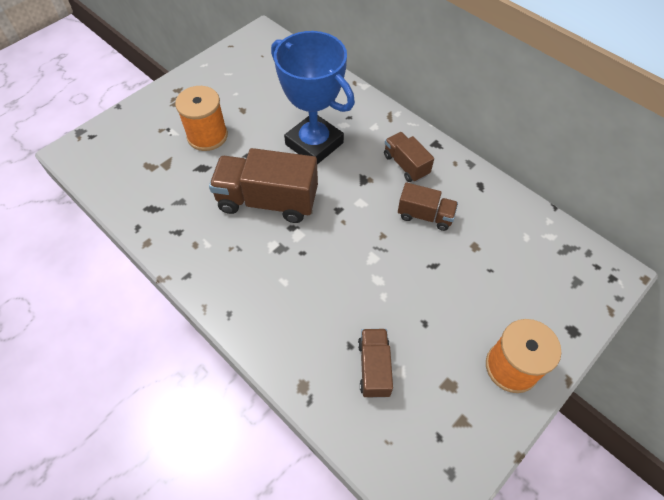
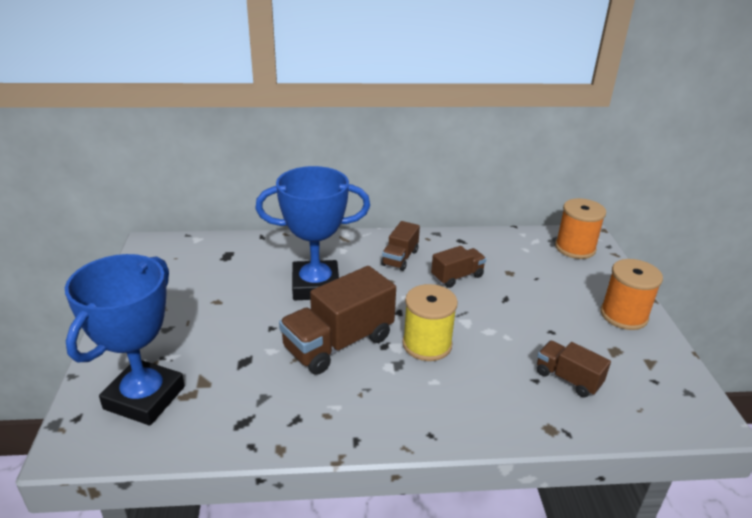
camera: 50 degrees left, 25 degrees down
orange spool [175,86,228,151] -> orange spool moved to [555,198,606,259]
brown truck [384,132,434,182] -> brown truck turned 75 degrees counterclockwise [381,221,420,271]
none -> blue trophy [65,254,185,426]
none -> yellow spool [402,284,458,361]

